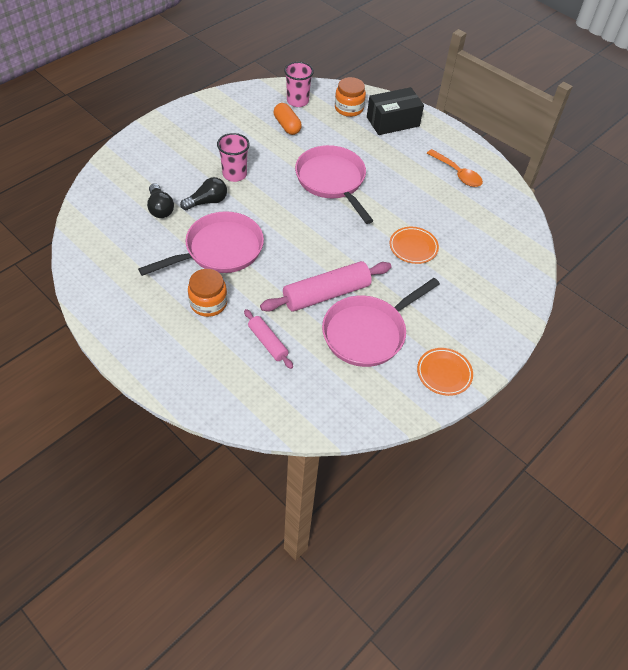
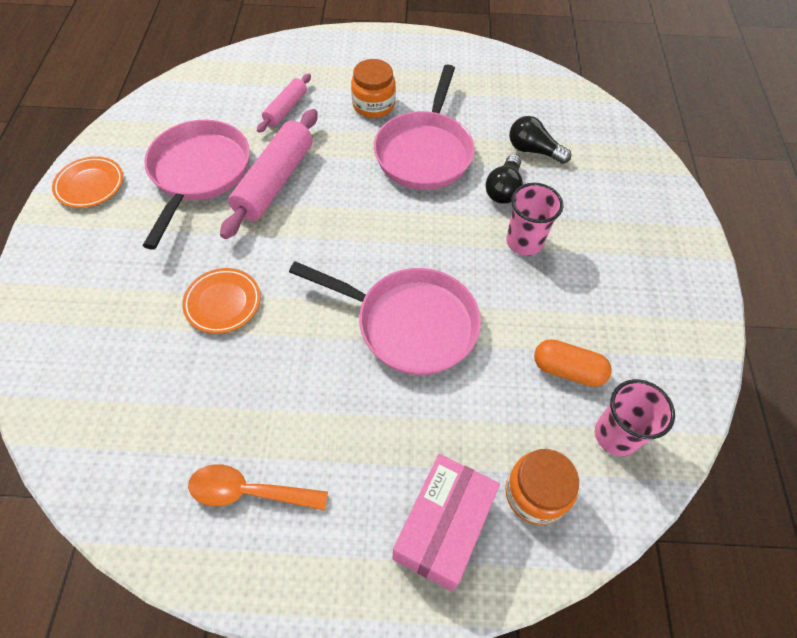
camera: 140 degrees right, 5 degrees up
pink rolling pin [244,309,293,369] -> pink rolling pin turned 75 degrees counterclockwise [257,74,311,133]
black box [367,87,424,135] -> pink box [392,454,500,591]

